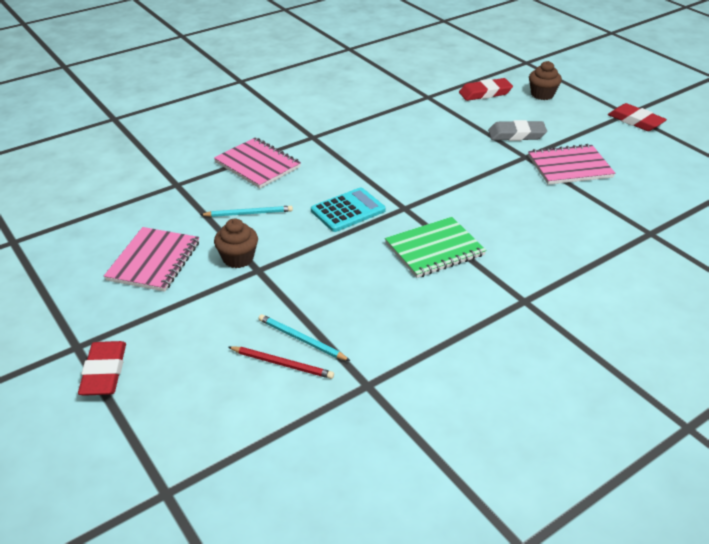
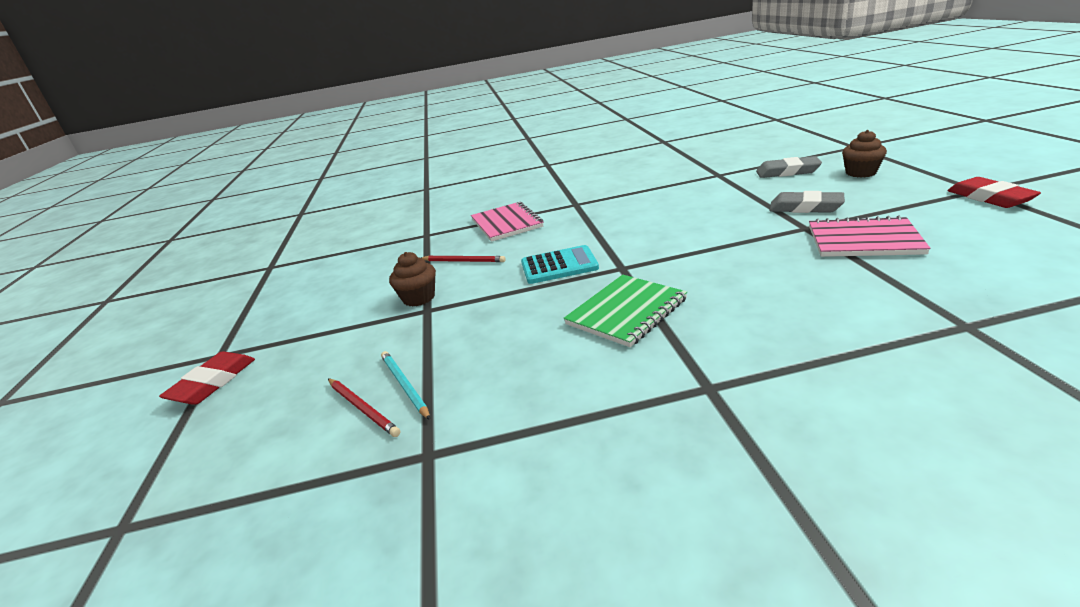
camera: 30 degrees right, 10 degrees down
pink notebook [104,227,199,292] -> none
turquoise pencil [200,206,293,217] -> red pencil [421,255,506,262]
green notebook [385,217,486,278] -> green notebook turned 45 degrees counterclockwise [564,274,687,347]
red eraser [459,78,513,101] -> grey eraser [756,156,822,178]

